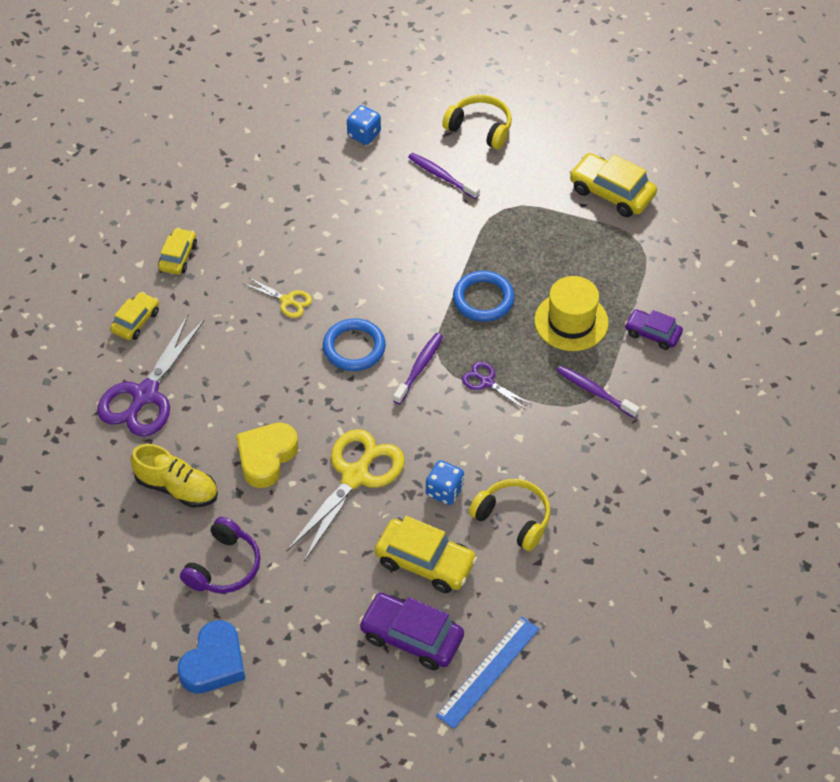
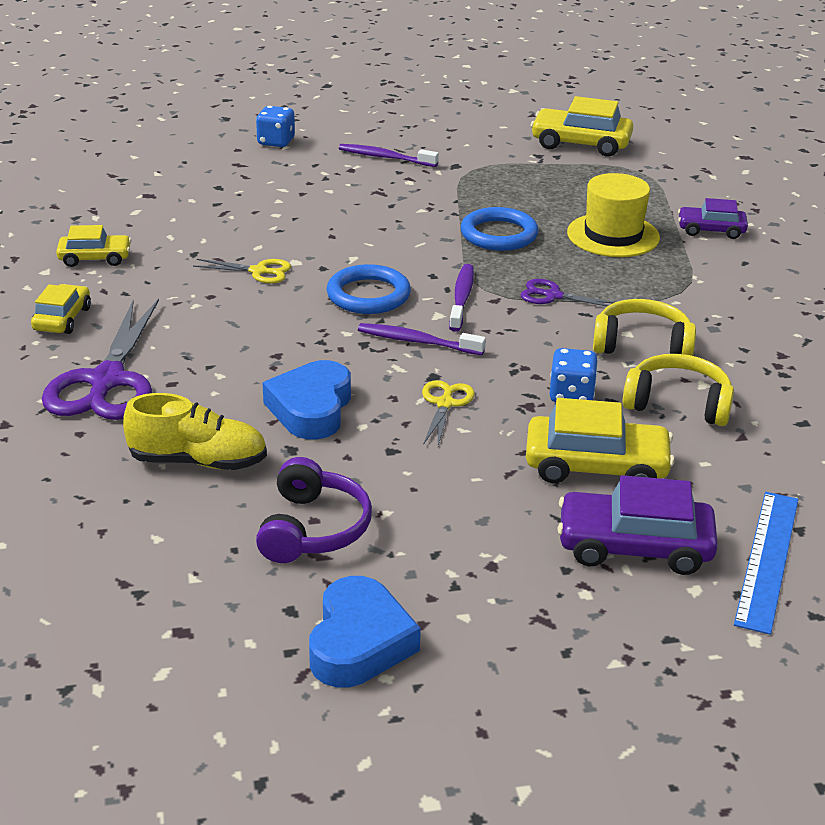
camera: 20 degrees left, 20 degrees down
yellow car [158,228,197,274] -> yellow car turned 90 degrees clockwise [56,225,131,267]
yellow heart [236,423,298,488] -> blue heart [263,360,351,439]
yellow scissors [287,429,405,562] -> yellow scissors [422,380,475,446], size x0.49
yellow headphones [442,95,512,149] -> yellow headphones moved to [593,299,696,356]
purple toothbrush [557,366,640,418] -> purple toothbrush moved to [358,323,486,355]

